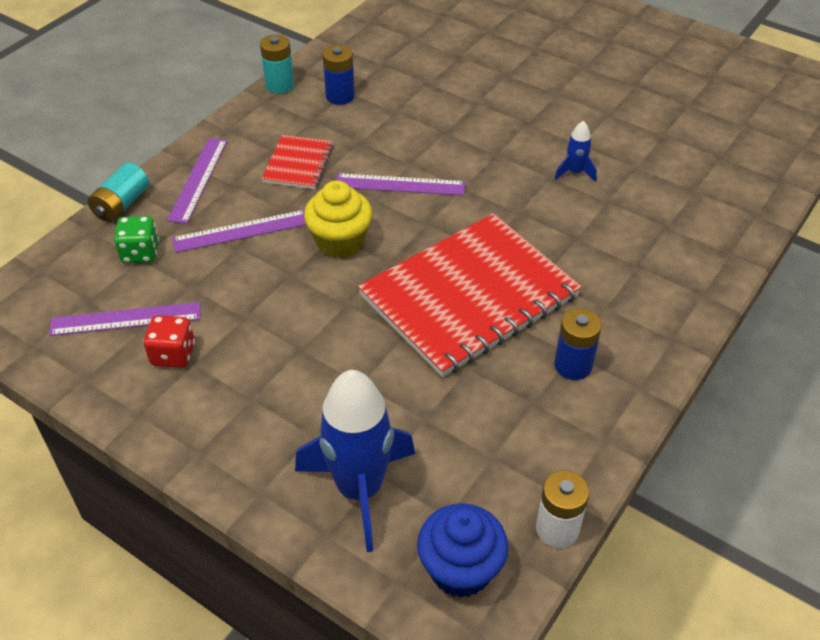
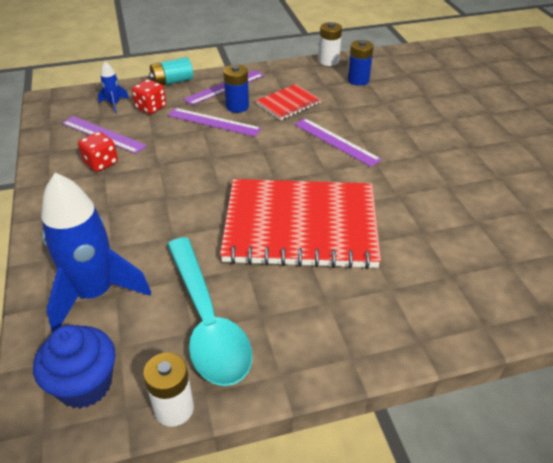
camera: 40 degrees right, 5 degrees down
green dice [114,216,159,263] -> red dice [132,79,166,114]
turquoise battery [260,34,294,94] -> white battery [319,22,342,66]
yellow cupcake [304,181,372,259] -> none
blue rocket [554,121,597,182] -> blue rocket moved to [98,61,129,113]
blue battery [554,308,602,380] -> blue battery moved to [223,65,249,113]
none -> turquoise spoon [167,237,252,386]

